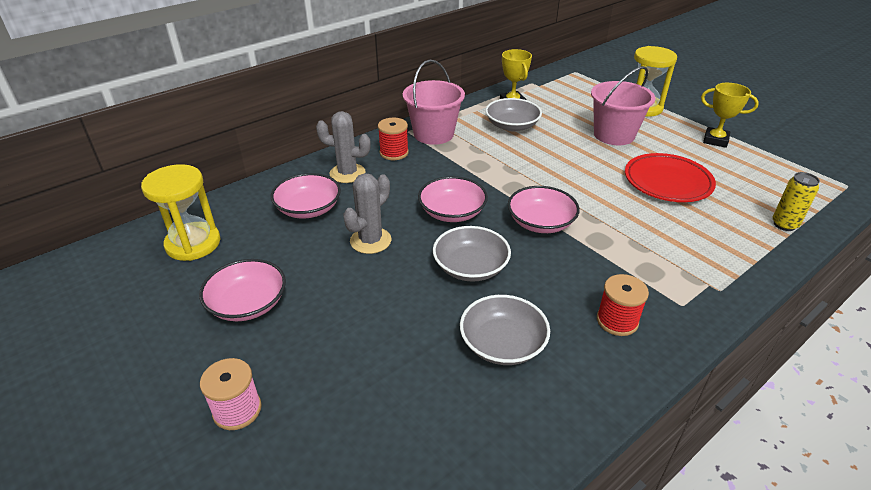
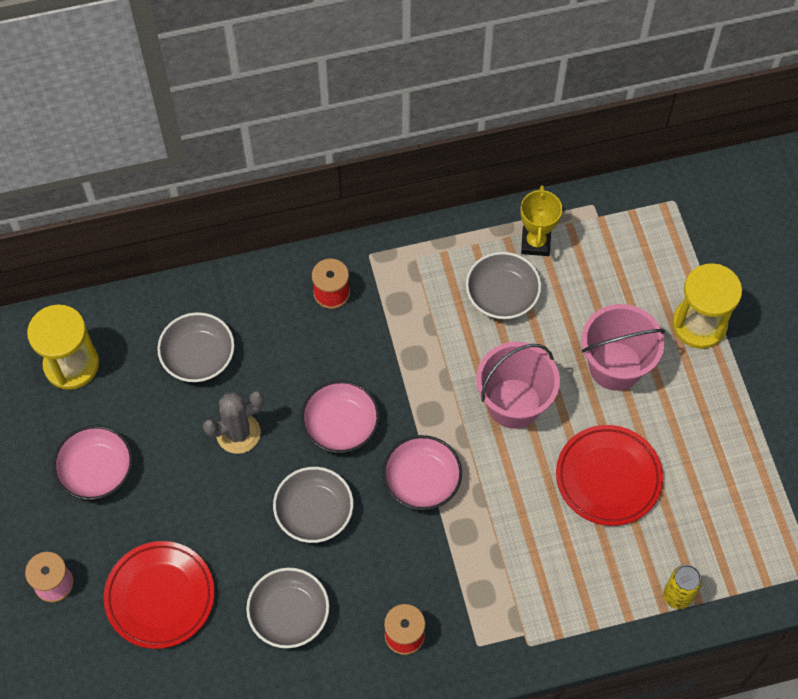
camera: 25 degrees right, 25 degrees up
pink bowl [271,173,341,218] -> grey bowl [157,312,235,382]
grey cactus [316,111,371,183] -> none
pink bucket [403,60,465,145] -> pink bucket moved to [476,342,560,429]
yellow trophy [701,83,759,148] -> none
none -> red plate [104,541,215,649]

